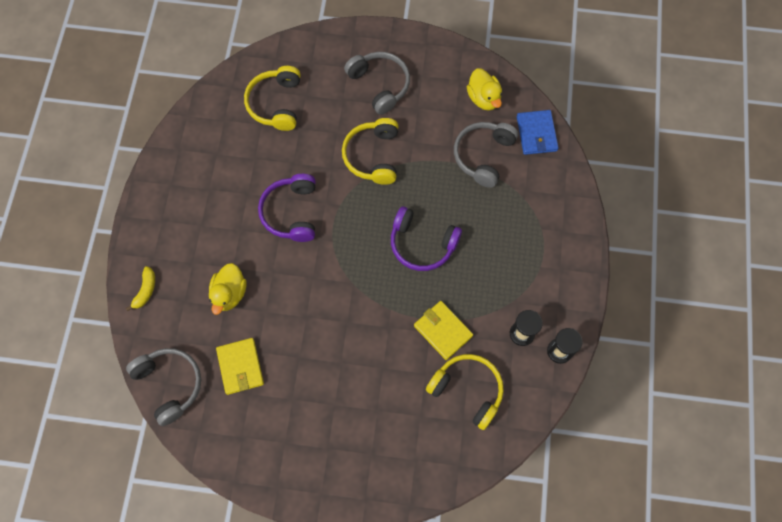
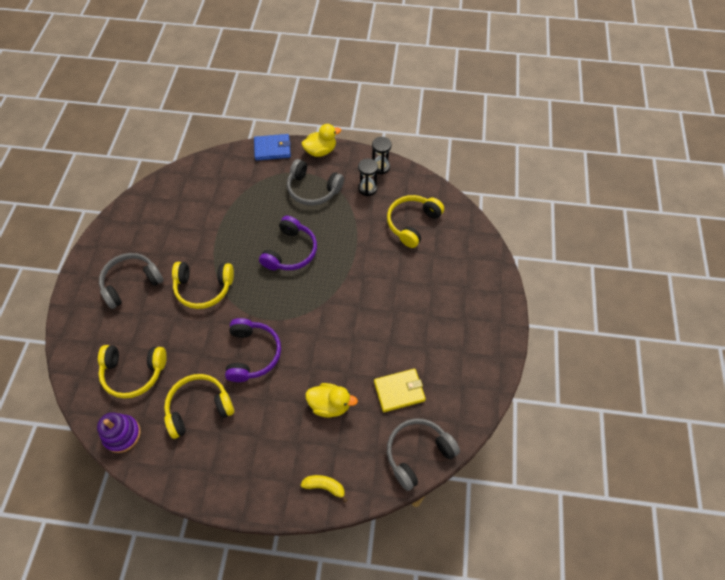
camera: 90 degrees left, 10 degrees down
purple headphones [258,174,316,242] -> purple headphones turned 90 degrees counterclockwise [225,318,281,382]
yellow wallet [414,301,473,360] -> none
grey headphones [454,122,518,188] -> grey headphones moved to [287,159,344,205]
yellow duck [467,68,502,111] -> yellow duck moved to [302,124,341,157]
blue wallet [517,110,559,155] -> blue wallet moved to [254,134,291,161]
none -> purple stacking toy [97,412,141,453]
none -> yellow headphones [164,374,234,439]

